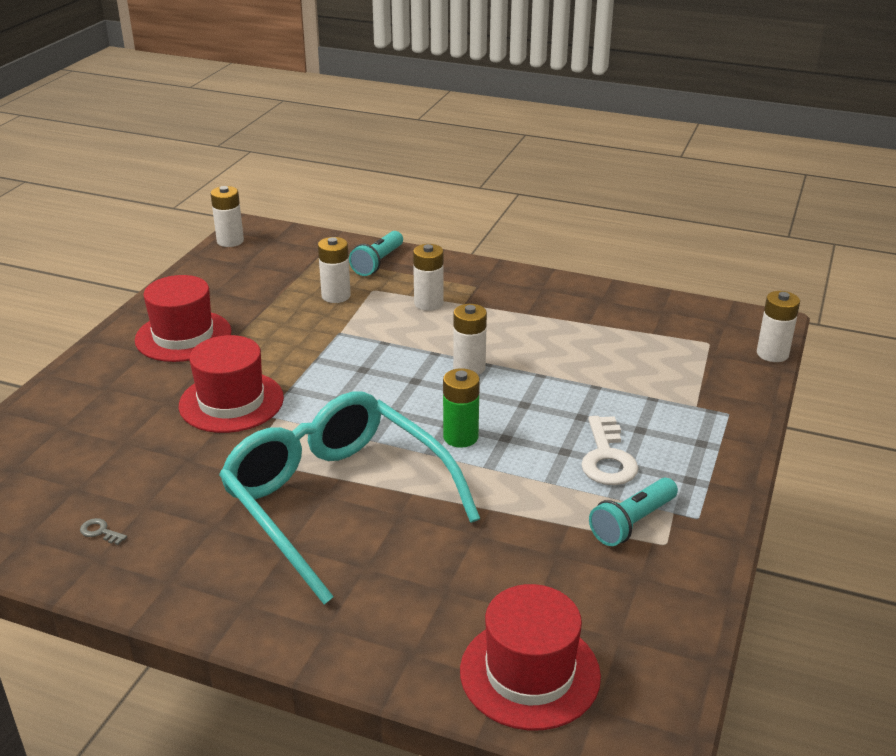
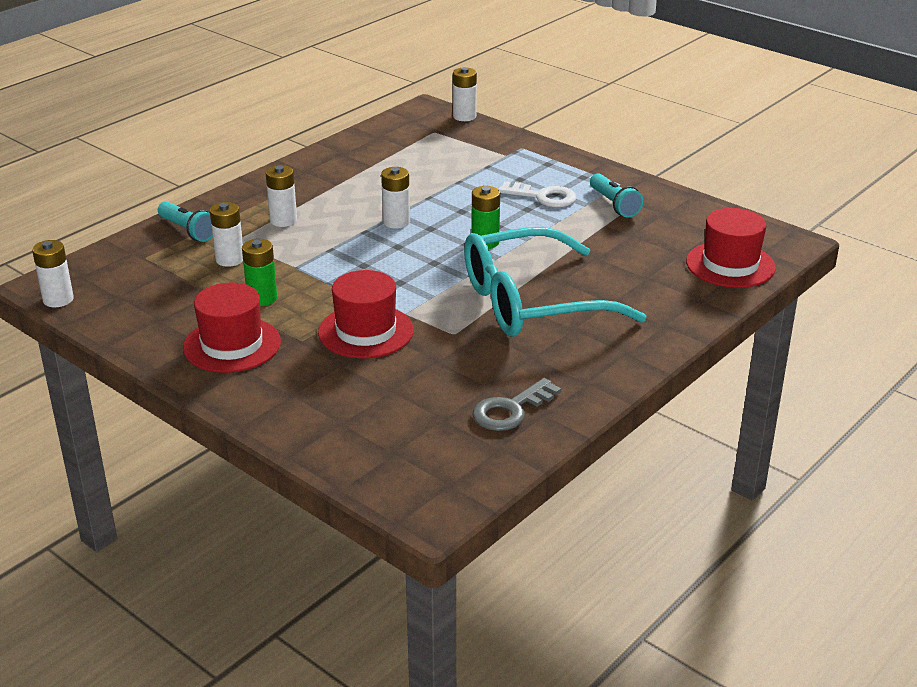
camera: 70 degrees left, 0 degrees up
grey key [80,518,127,545] -> grey key [473,378,561,431], size x2.27
none -> green battery [242,239,277,306]

